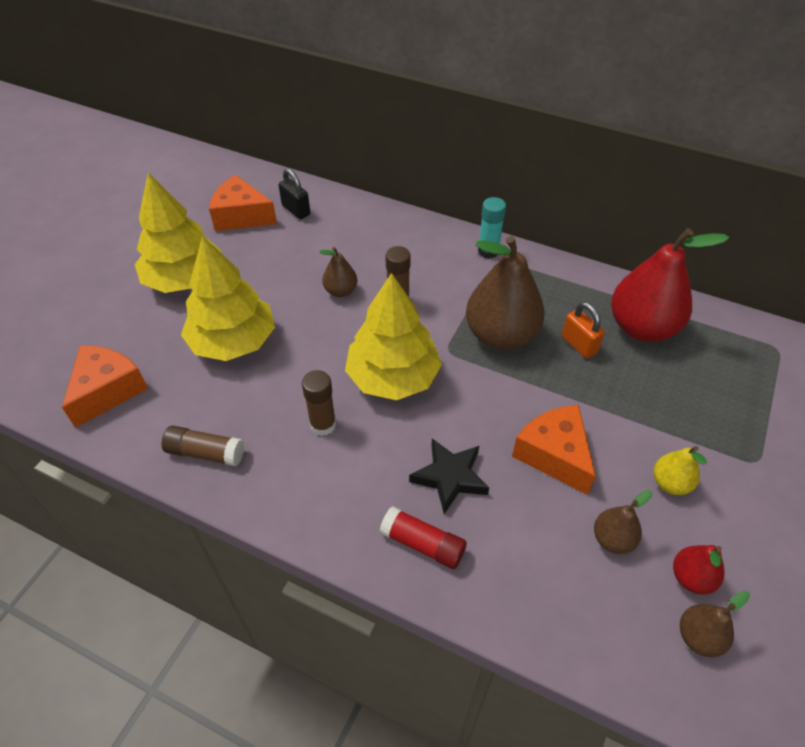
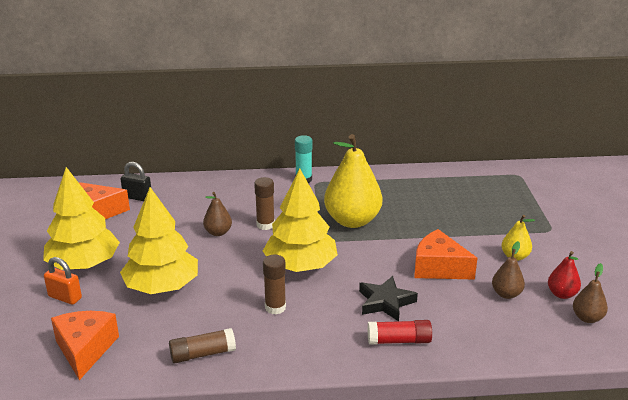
camera: 30 degrees left, 20 degrees down
brown pear [466,236,545,350] -> yellow pear [324,134,382,228]
orange padlock [562,302,605,359] -> orange padlock moved to [44,257,82,305]
red pear [611,228,729,342] -> none

